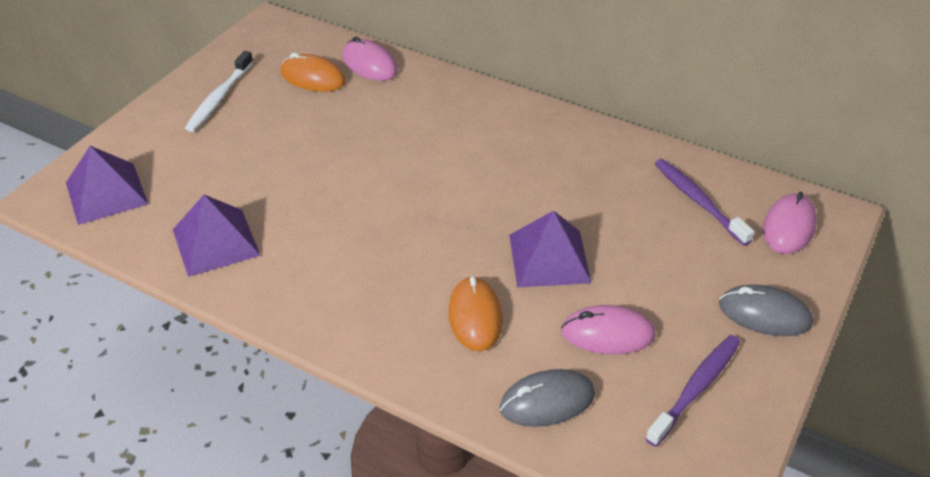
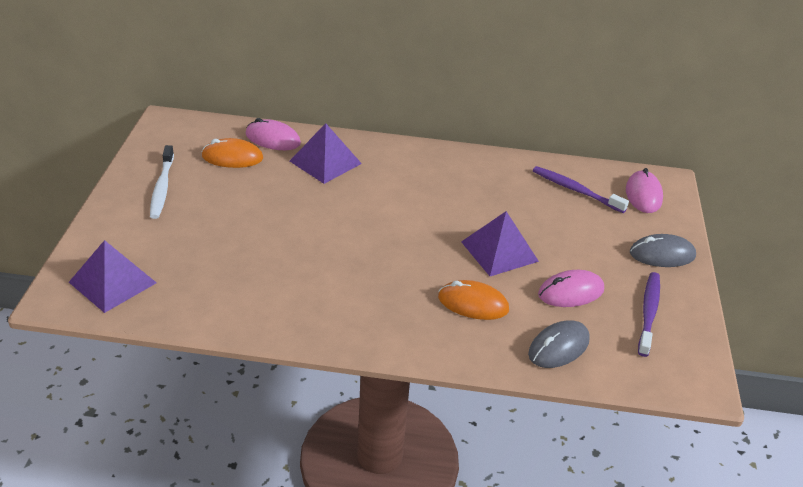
camera: 25 degrees left, 5 degrees down
purple pyramid [173,195,261,277] -> purple pyramid moved to [290,123,362,184]
orange mouse [448,276,503,351] -> orange mouse turned 45 degrees counterclockwise [438,280,509,320]

